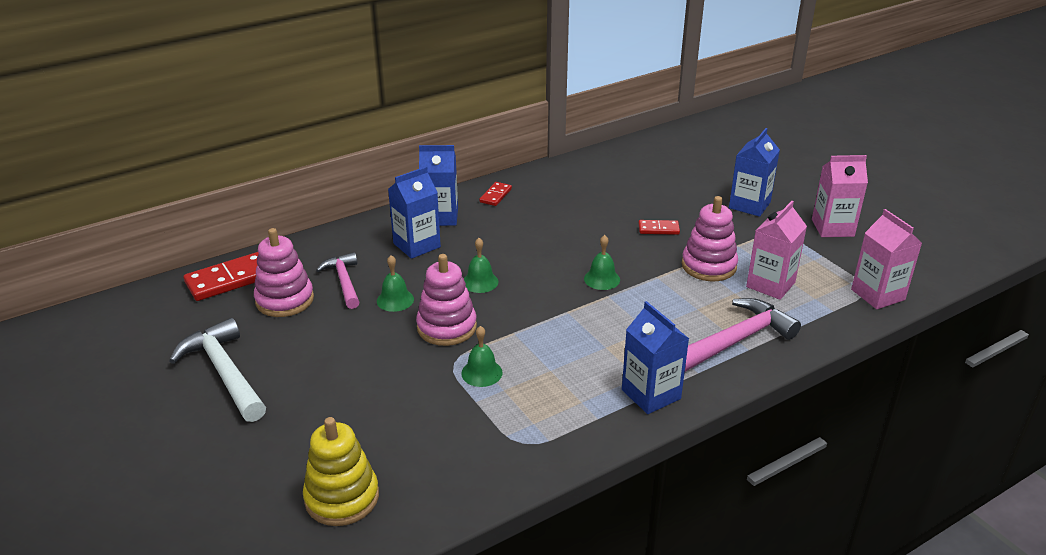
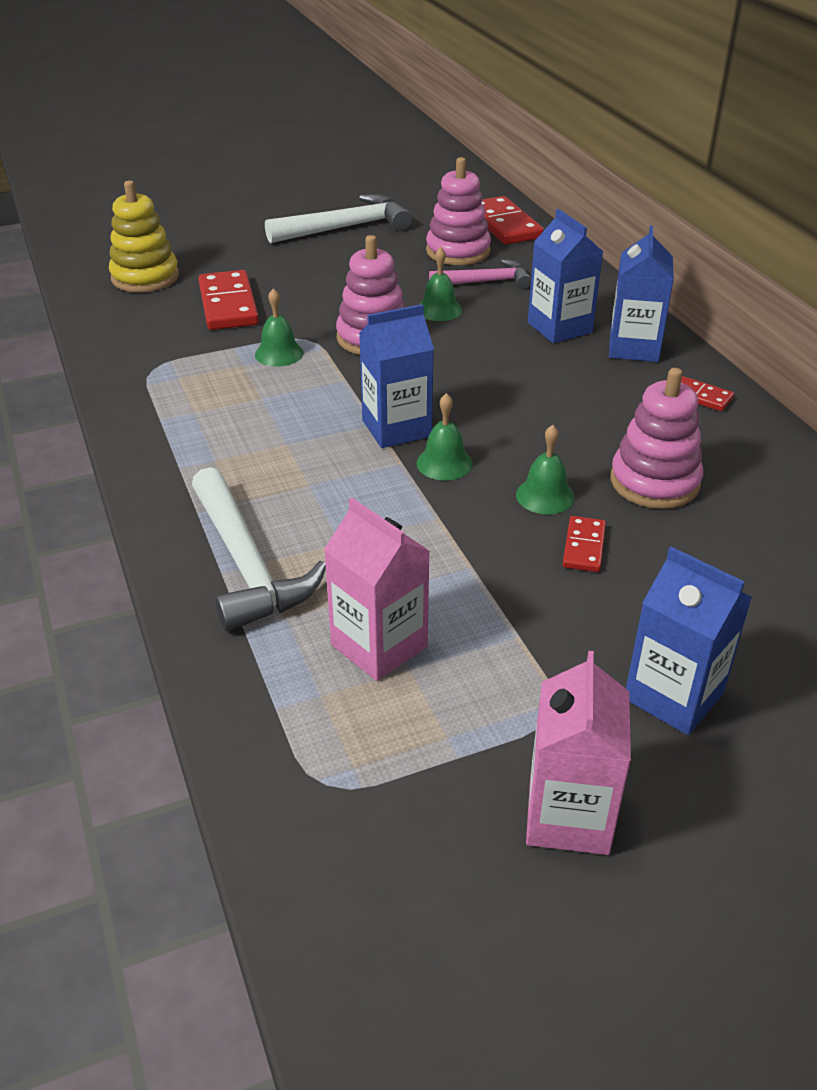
camera: 100 degrees right, 5 degrees up
green bell [464,238,499,293] -> green bell moved to [516,425,575,515]
blue carton [622,301,689,414] -> blue carton moved to [359,304,434,448]
pink stacking toy [682,196,738,281] -> pink stacking toy moved to [610,368,703,509]
pink hammer [685,298,801,372] -> white hammer [192,467,326,632]
pink carton [851,209,922,309] -> none
none -> red domino [198,270,259,330]

